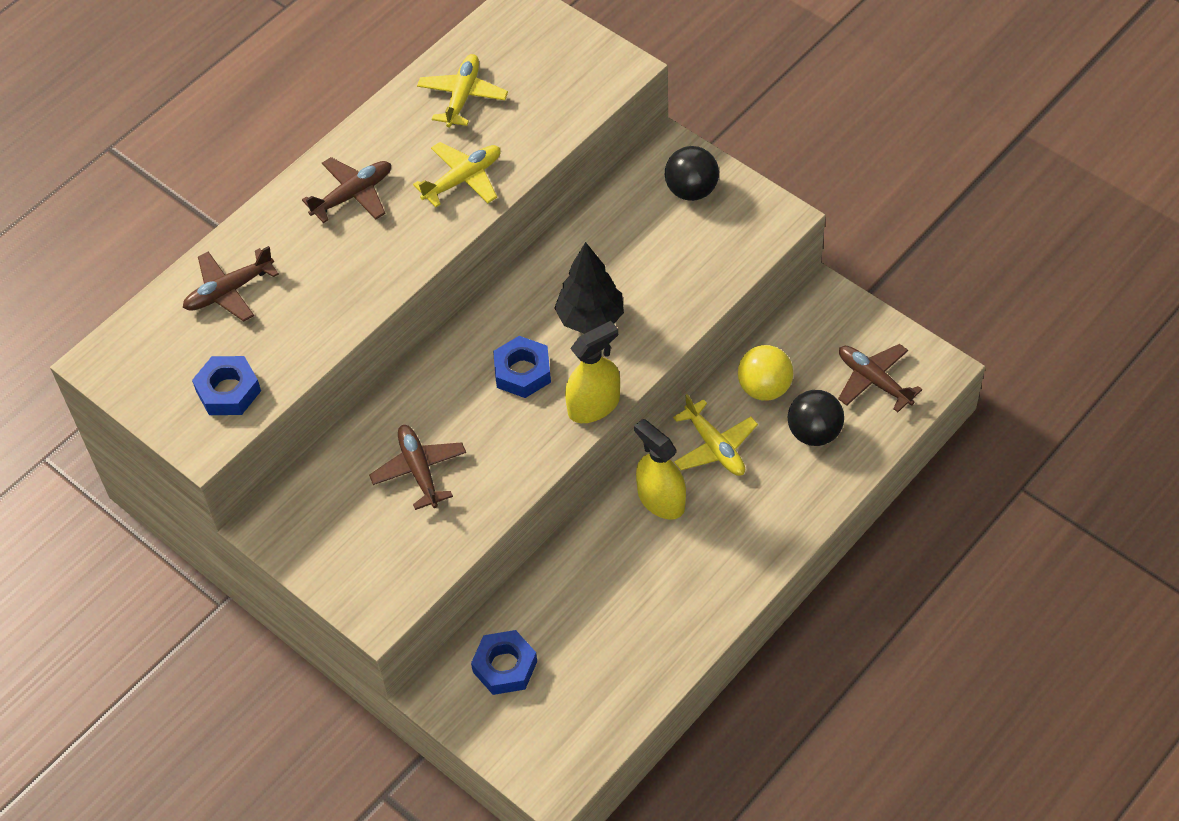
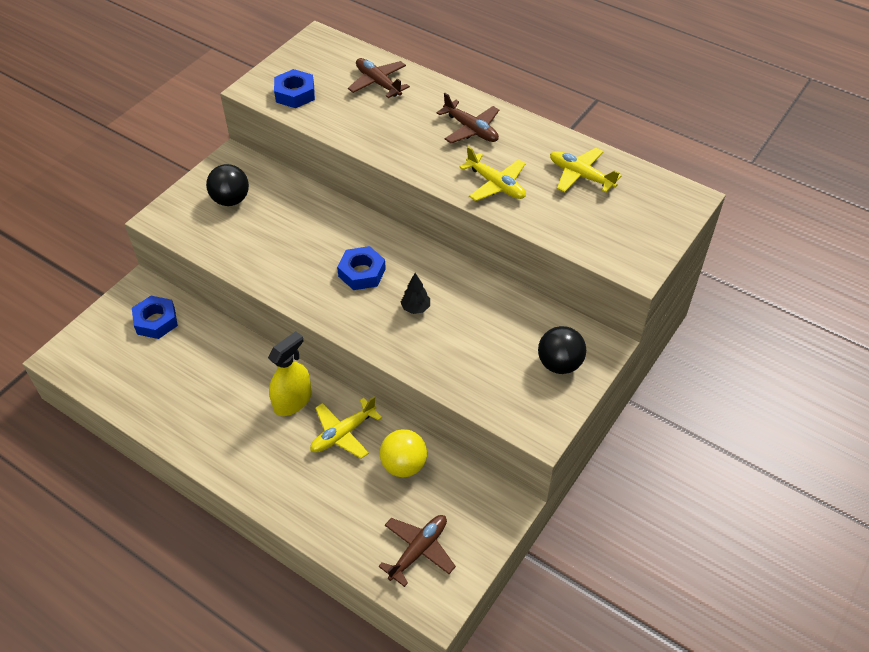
camera: 80 degrees right, 5 degrees down
brown plane [369,425,466,510] -> none
yellow plane [417,54,508,127] -> yellow plane turned 150 degrees counterclockwise [550,148,622,193]
black tree [555,242,624,334] -> black tree [400,273,430,314], size x0.54
yellow spray bottle [565,321,620,423] -> none
black ball [788,390,844,446] -> black ball moved to [206,164,249,206]

